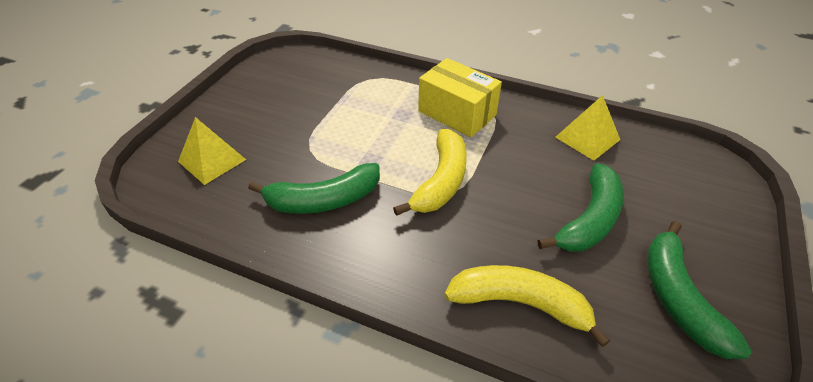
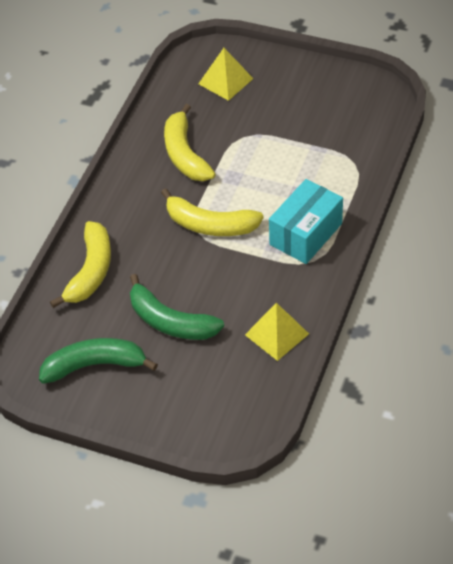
camera: 90 degrees right, 5 degrees up
green banana [248,163,380,214] -> yellow banana [164,104,216,181]
yellow box [418,58,502,137] -> turquoise box [269,179,343,264]

